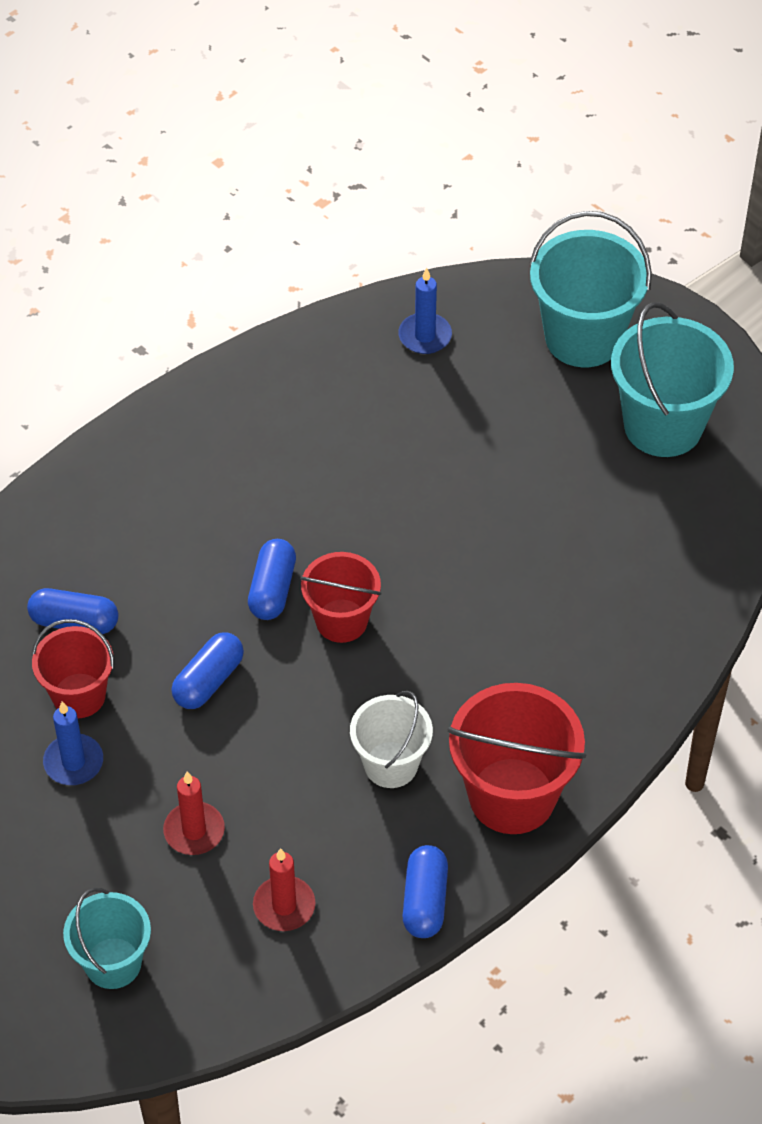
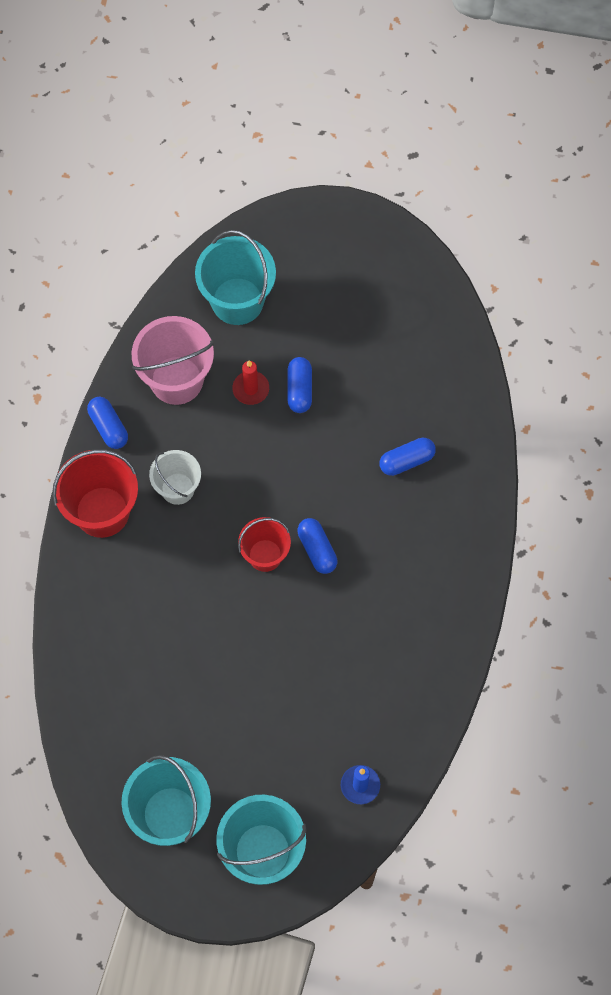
camera: 145 degrees right, 15 degrees up
red bucket [32,619,114,718] -> none
blue candle [43,701,103,785] -> none
turquoise bucket [63,888,151,989] -> turquoise bucket [195,230,276,325], size x1.60
blue capsule [172,632,244,709] -> blue capsule moved to [288,357,312,413]
red candle [253,848,315,931] -> pink bucket [132,316,214,405]

